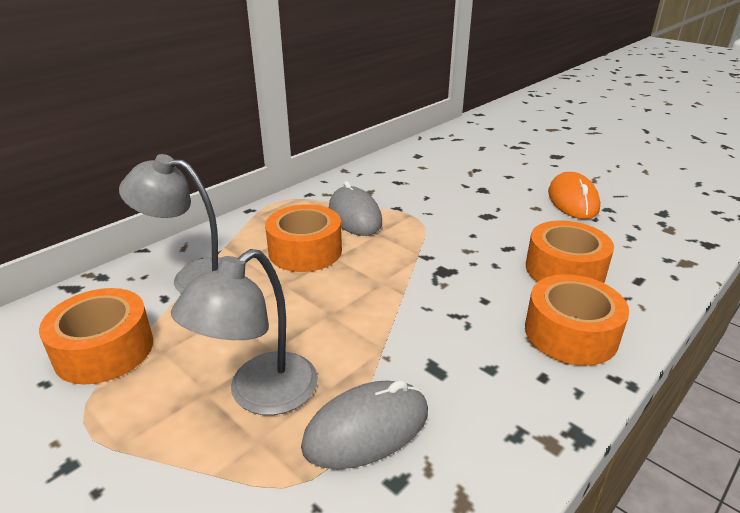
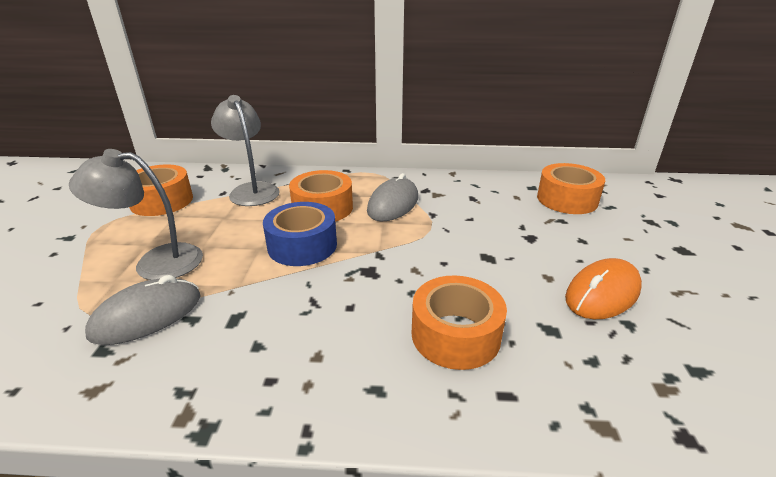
camera: 50 degrees right, 0 degrees up
grey mouse [301,380,428,469] -> grey mouse turned 60 degrees counterclockwise [85,275,200,345]
orange tape [525,274,629,366] -> orange tape moved to [537,163,605,214]
none -> blue tape [263,202,337,266]

